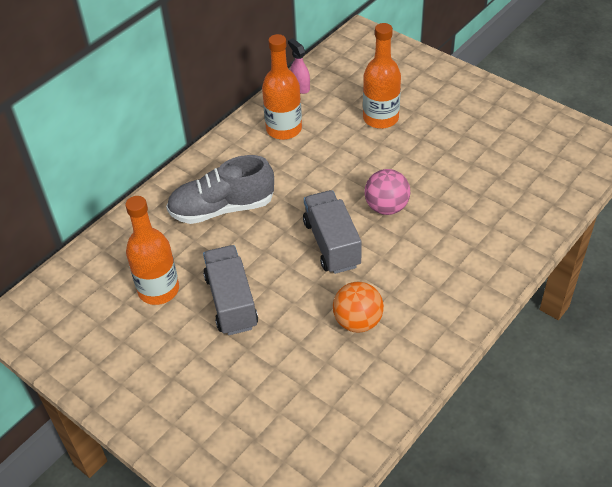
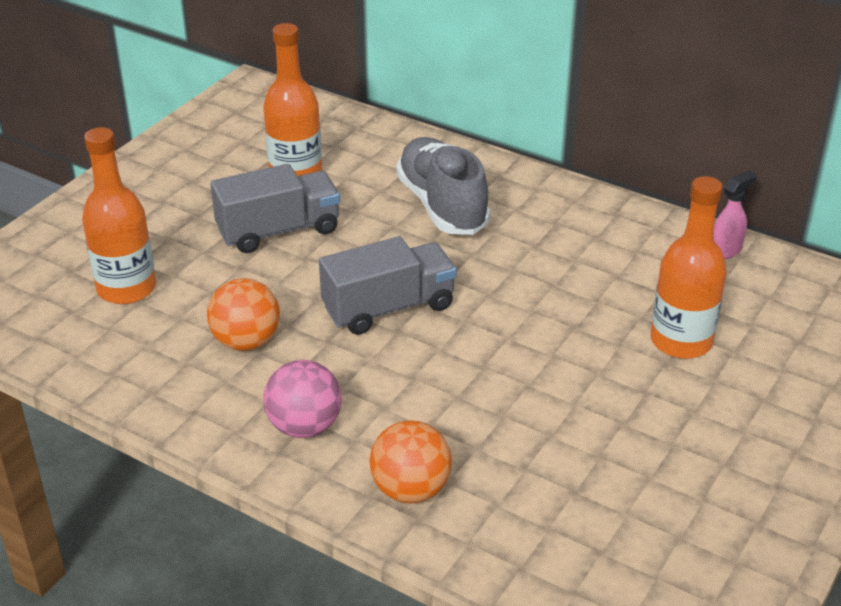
camera: 80 degrees right, 10 degrees down
orange bottle [262,34,302,140] -> orange bottle moved to [82,127,156,304]
pink ball [365,169,410,215] -> pink ball moved to [263,360,342,438]
none -> orange ball [369,420,452,503]

